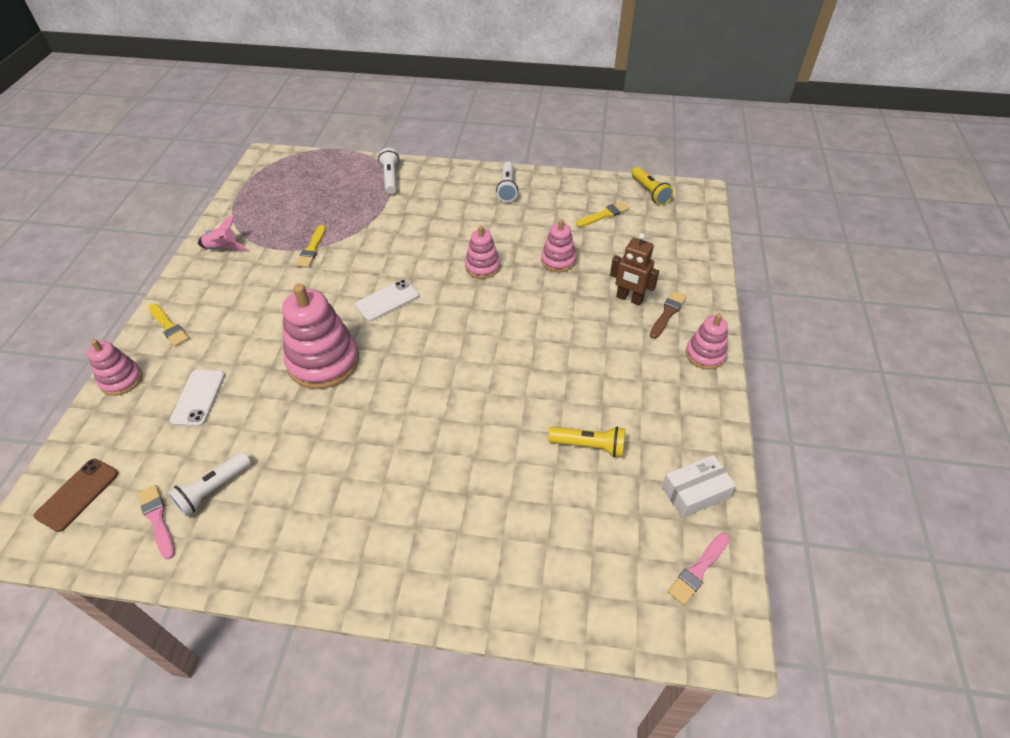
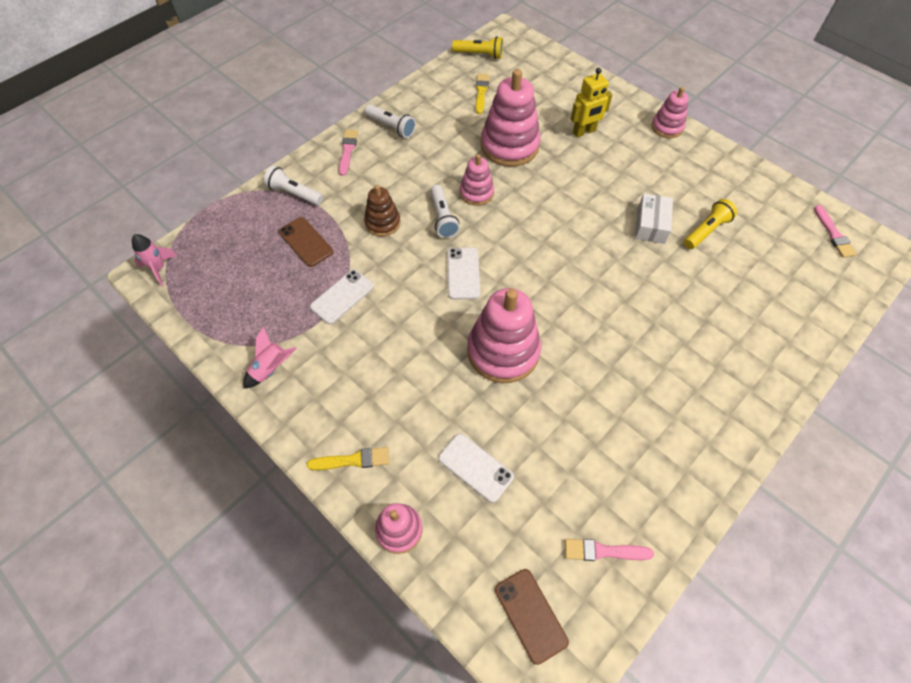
camera: 55 degrees left, 10 degrees up
white flashlight [167,451,251,517] -> white flashlight moved to [430,185,460,238]
yellow brush [296,225,326,268] -> white phone [310,270,374,324]
pink stacking toy [541,219,576,272] -> pink stacking toy [481,69,541,167], size x1.80
brown robot [610,233,659,306] -> yellow robot [571,68,612,137]
brown brush [650,291,687,339] -> none
white box [662,455,736,518] -> white box moved to [635,194,673,244]
none -> pink rocket [132,234,177,286]
none -> brown phone [279,217,333,267]
none -> pink brush [339,130,358,176]
none -> brown stacking toy [364,185,400,236]

